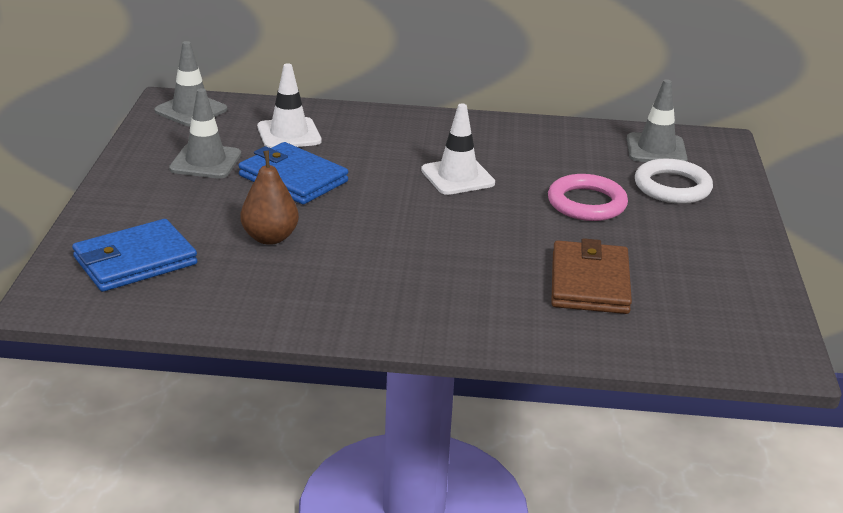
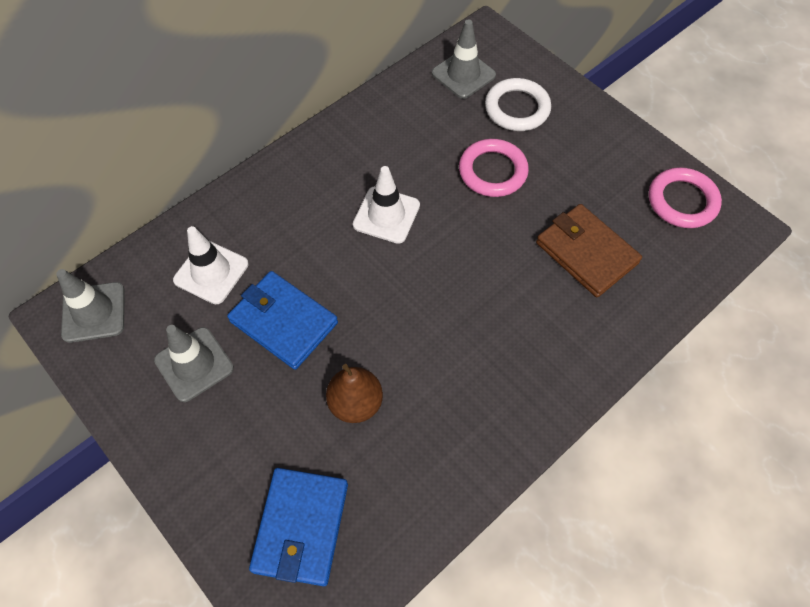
camera: 45 degrees left, 30 degrees up
blue wallet [238,142,348,204] -> blue wallet turned 45 degrees clockwise [227,271,338,370]
none -> pink ring [649,167,722,228]

